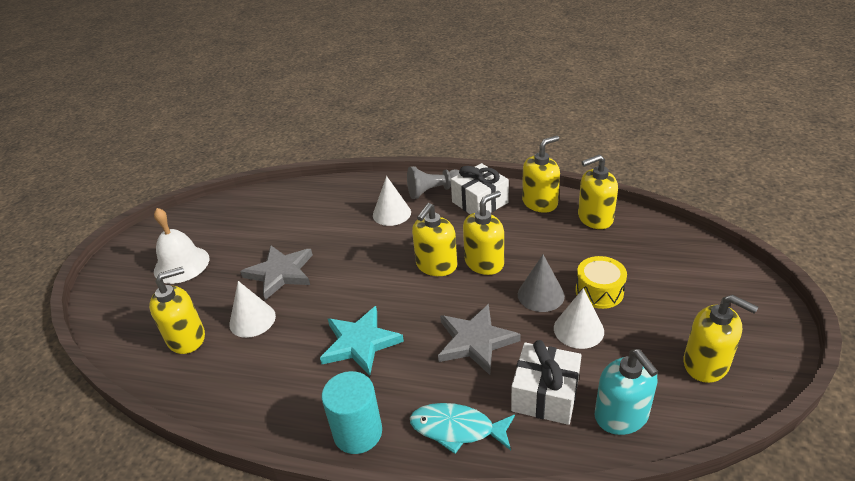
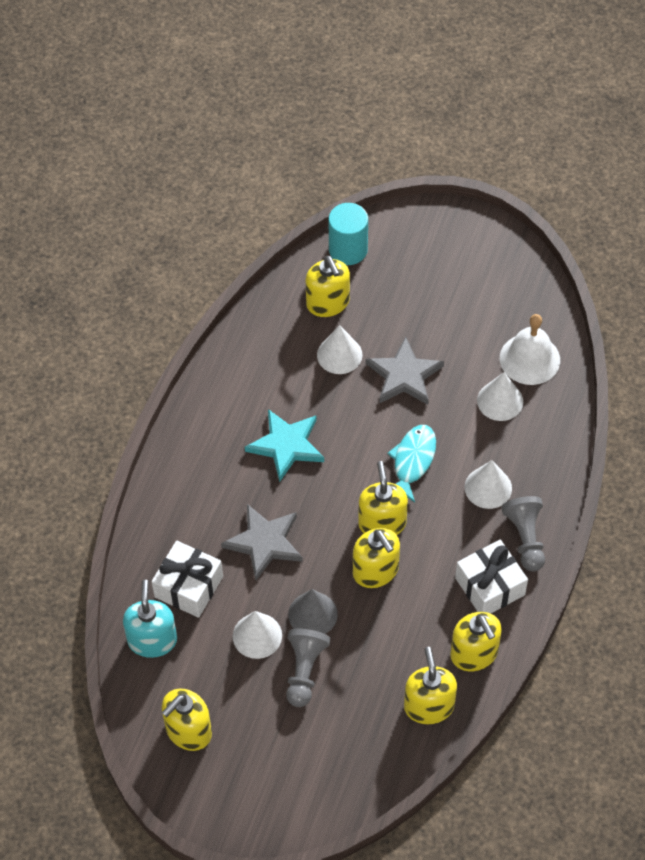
camera: 95 degrees right, 20 degrees up
white bell [154,208,209,284] -> white bell moved to [500,314,560,385]
turquoise cylinder [322,371,382,454] -> turquoise cylinder moved to [329,203,368,265]
turquoise fish [410,403,515,454] -> turquoise fish moved to [387,425,436,502]
yellow soap dispenser [412,203,457,276] -> yellow soap dispenser turned 45 degrees clockwise [358,461,408,535]
yellow drum [576,256,627,309] -> grey pawn [286,629,330,707]
turquoise soap dispenser [595,349,658,435] -> turquoise soap dispenser turned 105 degrees clockwise [123,580,177,658]
none -> white cone [477,372,523,421]

